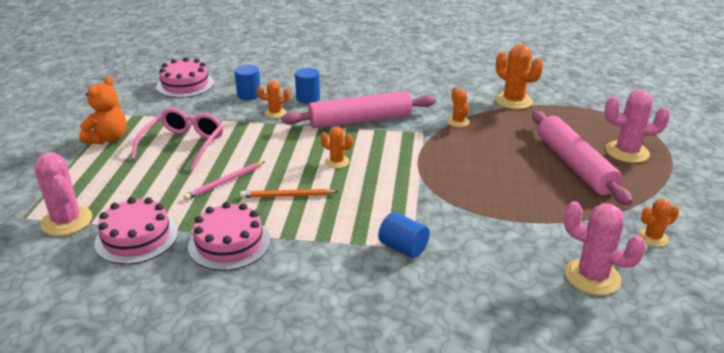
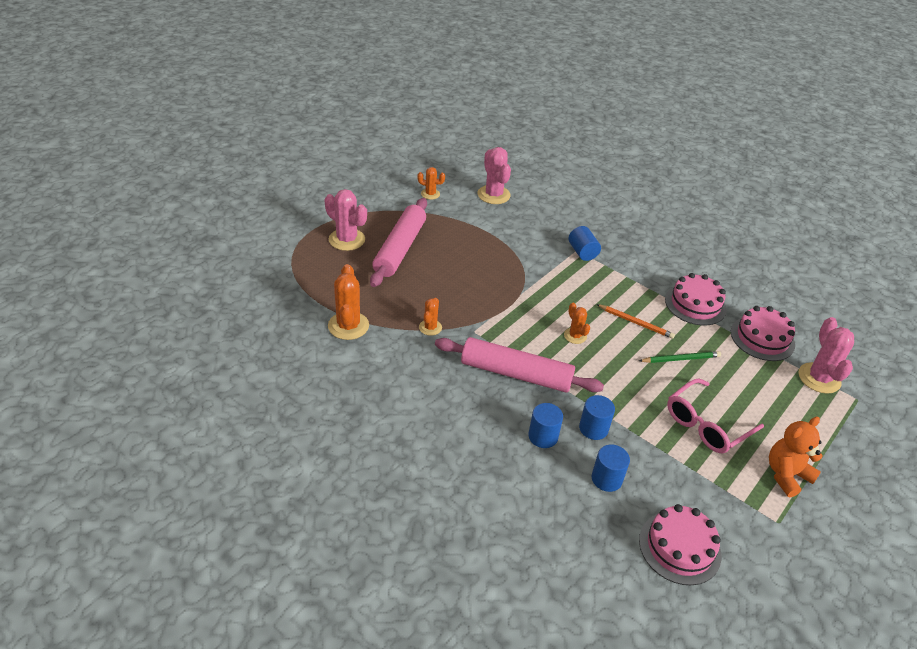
camera: 150 degrees left, 10 degrees up
pink pencil [184,161,265,200] -> green pencil [639,351,721,363]
orange cactus [257,81,290,118] -> blue cylinder [579,395,615,440]

